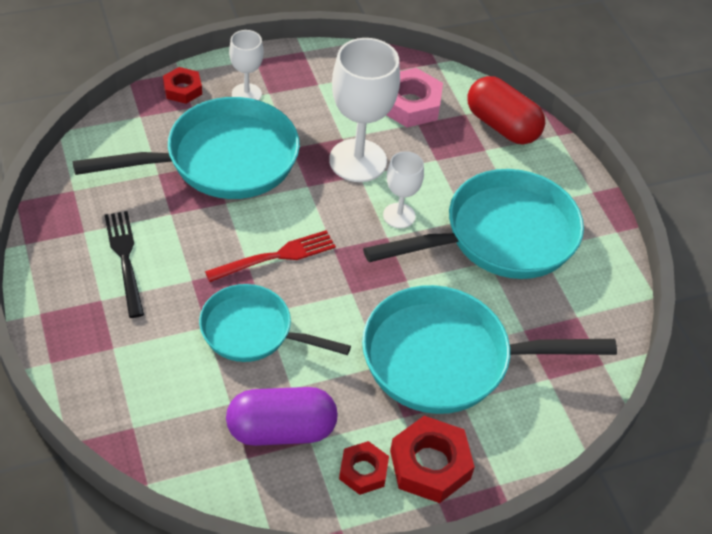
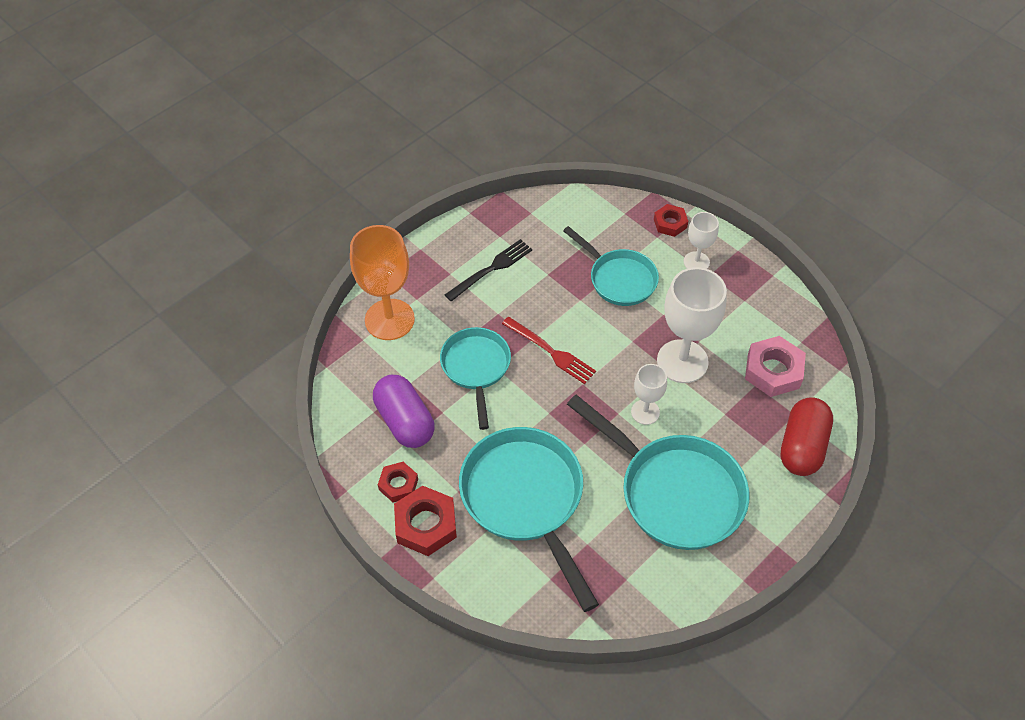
camera: 70 degrees right, 5 degrees up
turquoise pan [73,97,300,199] -> turquoise pan [563,226,659,306], size x0.62
none -> orange goblet [350,225,415,340]

